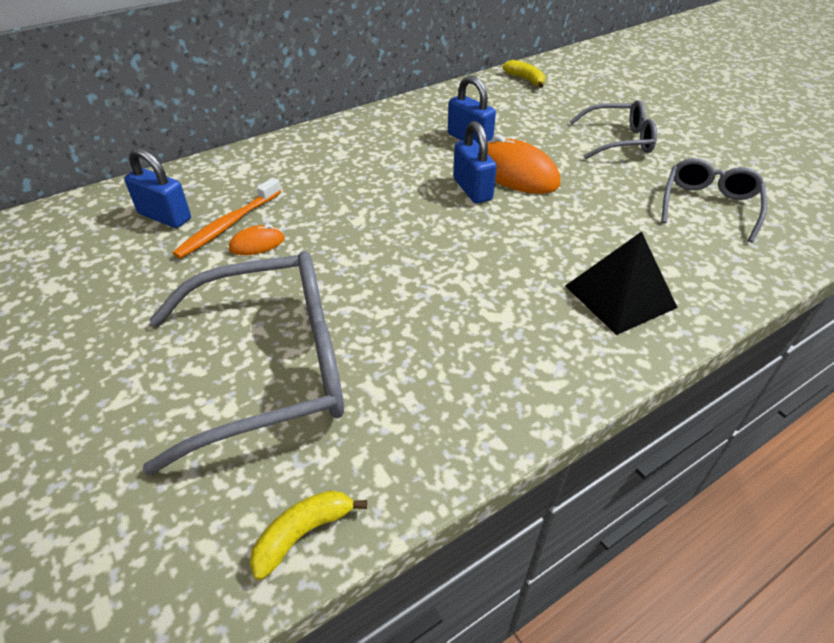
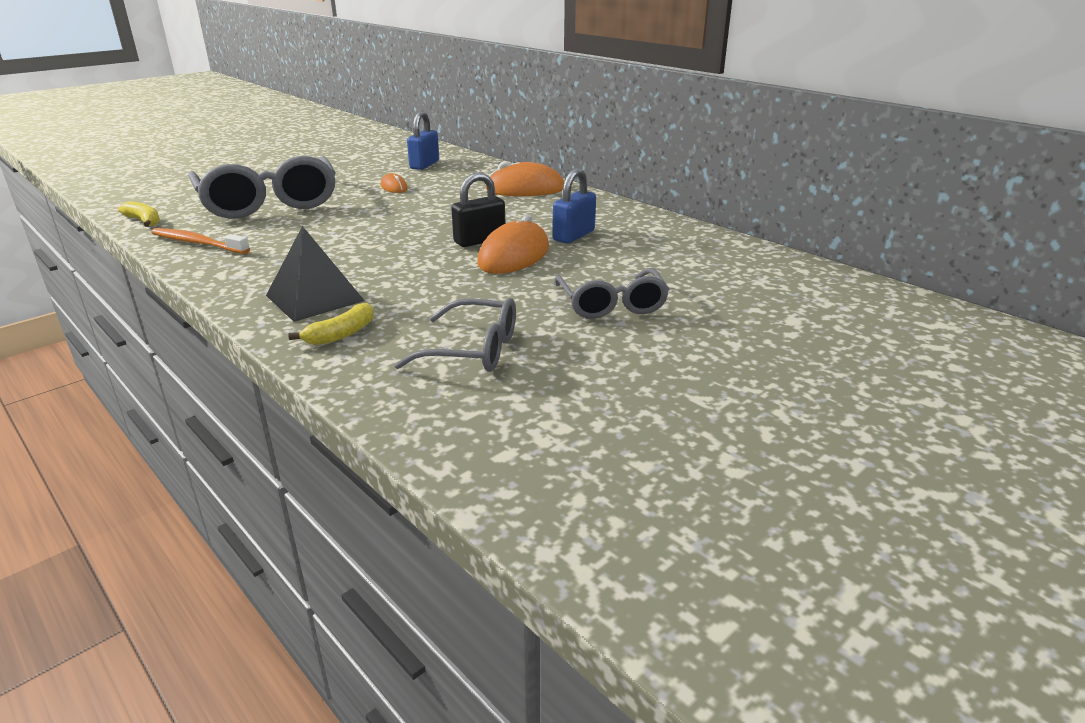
camera: 80 degrees right, 15 degrees down
orange toothbrush [173,178,281,259] -> orange toothbrush moved to [151,228,250,254]
blue padlock [453,121,497,203] -> black padlock [451,172,505,247]
yellow banana [502,60,545,88] -> yellow banana moved to [288,303,374,345]
none -> orange mouse [485,161,564,196]

